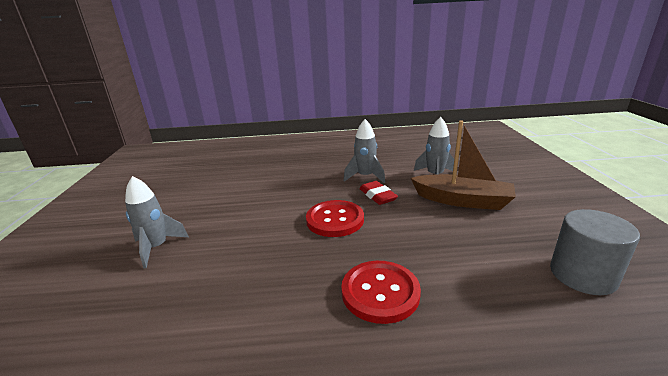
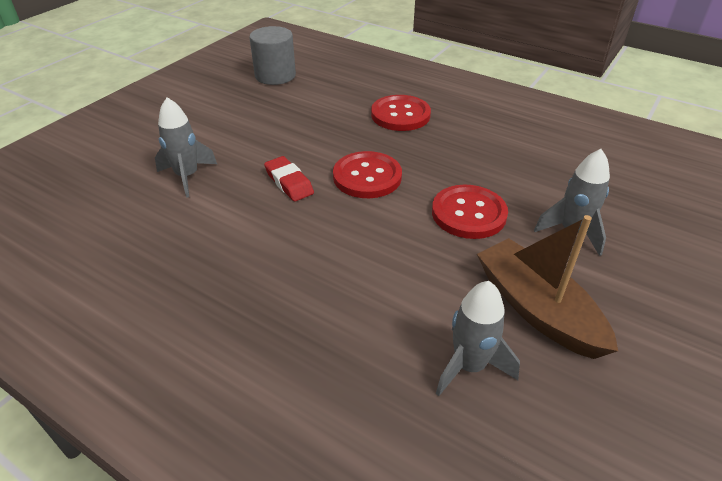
camera: 145 degrees left, 15 degrees up
grey rocket [344,119,385,183] -> grey rocket moved to [436,281,520,396]
red eraser [360,181,398,205] -> red eraser turned 45 degrees counterclockwise [264,156,314,201]
brown boat [411,120,516,210] -> brown boat moved to [477,215,618,359]
none -> red button [432,185,508,239]

